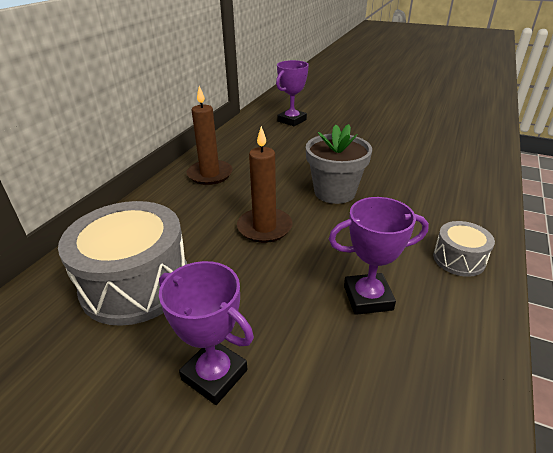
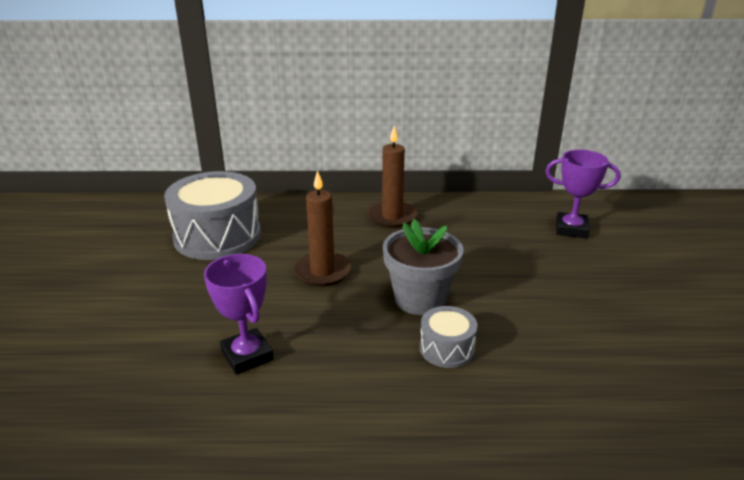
camera: 65 degrees right, 5 degrees down
purple trophy [159,261,254,405] -> none
grey drum [433,221,495,277] -> grey drum moved to [420,306,477,368]

